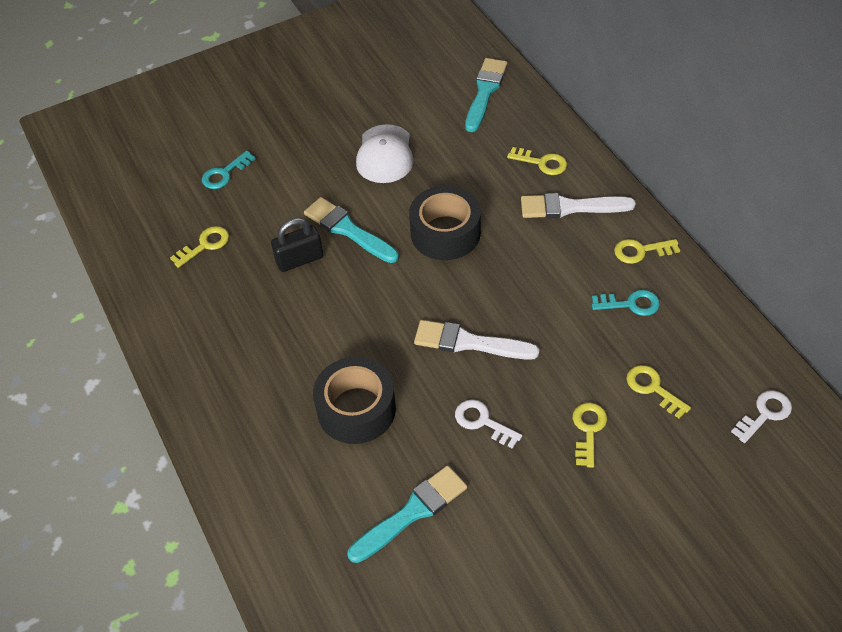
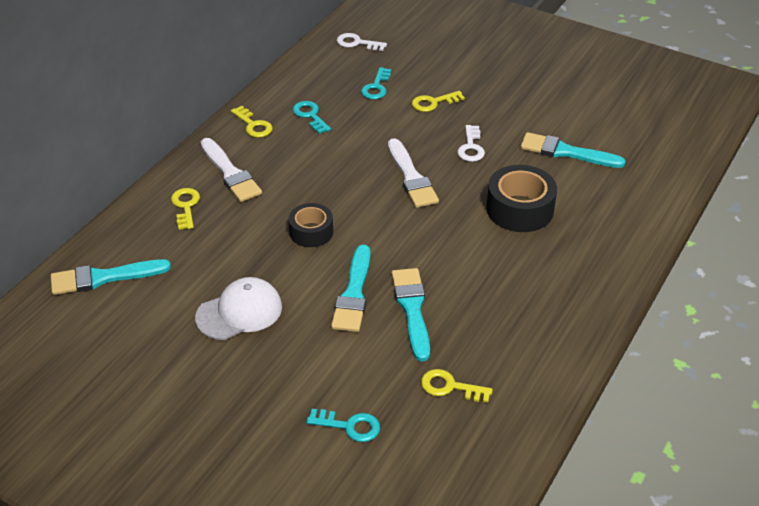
camera: 125 degrees left, 10 degrees down
black padlock [271,218,323,272] -> turquoise brush [392,268,430,362]
black tape [409,186,481,260] -> black tape [288,203,333,247], size x0.64
yellow key [626,365,691,419] -> turquoise key [361,67,391,99]

